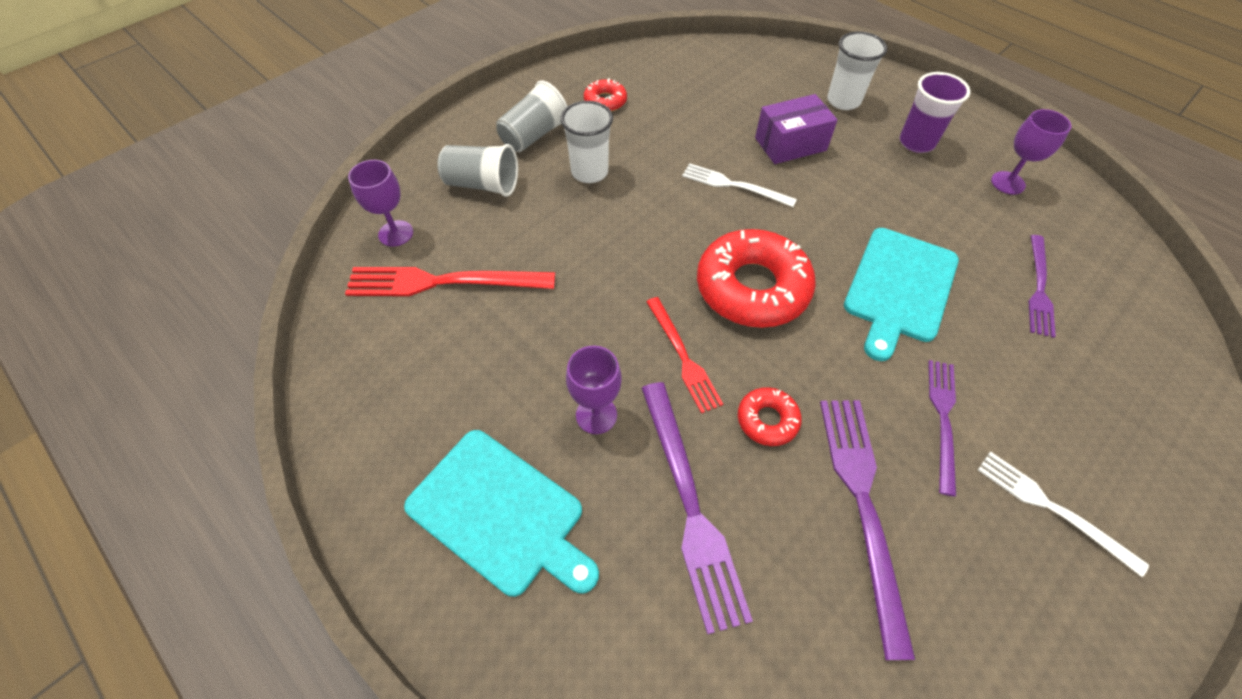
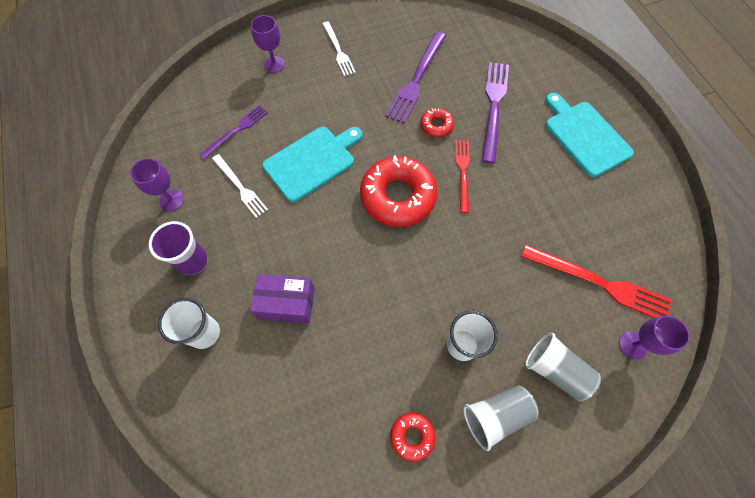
camera: 155 degrees left, 10 degrees up
purple goblet [566,346,622,434] -> purple goblet moved to [251,15,285,73]
white fork [682,163,797,207] -> white fork moved to [212,154,268,218]
purple fork [928,360,956,497] -> none

